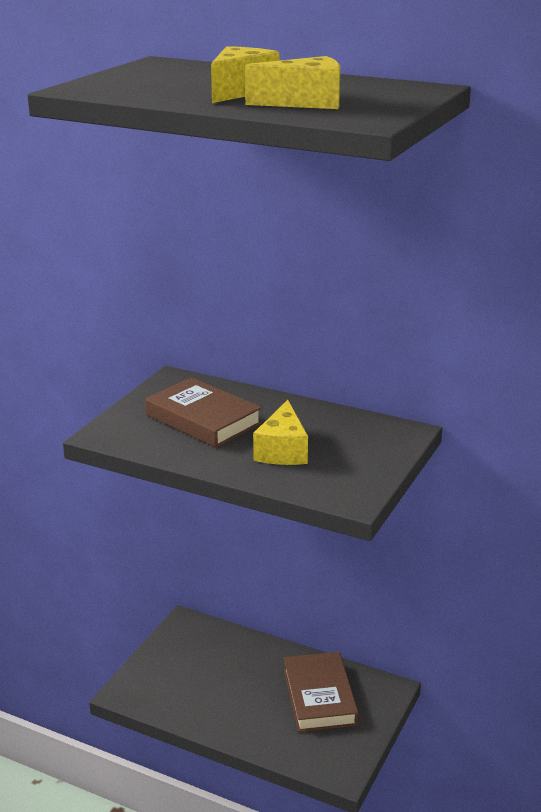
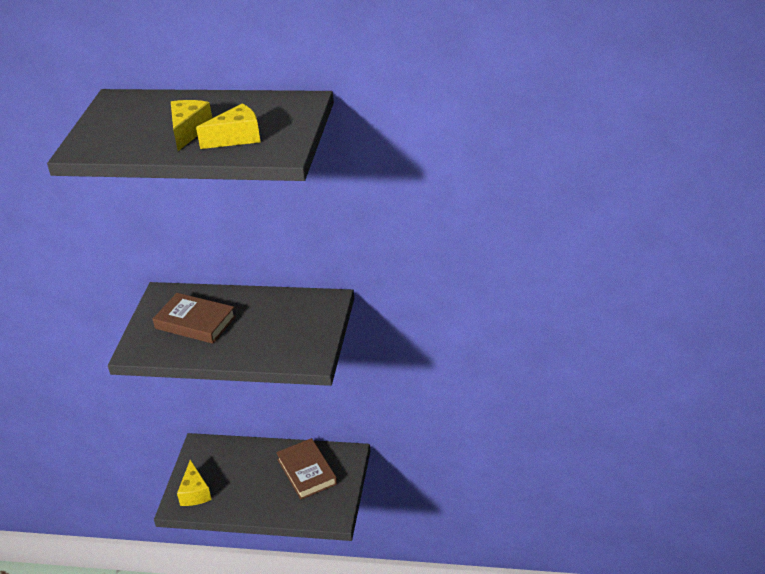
camera: 15 degrees left, 10 degrees up
yellow cheese [253,400,308,465] -> yellow cheese moved to [177,460,212,506]

